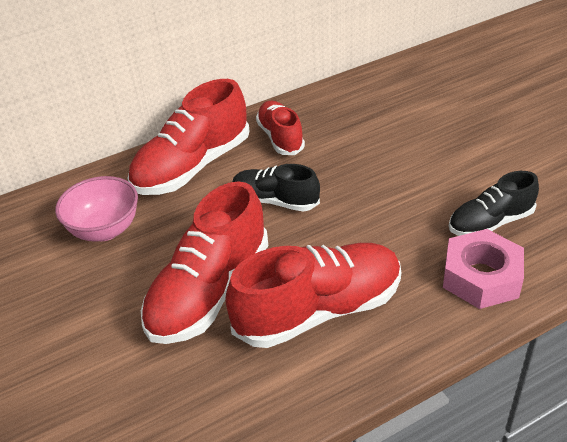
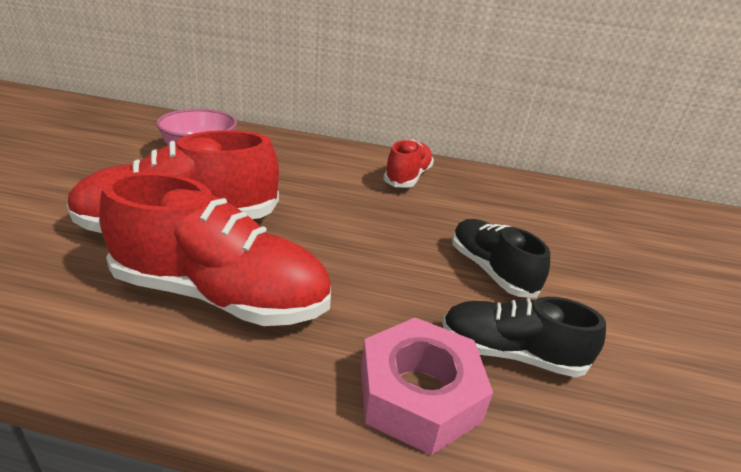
camera: 35 degrees right, 10 degrees down
red shoe [128,79,250,195] -> none
black shoe [232,164,320,212] -> black shoe moved to [452,219,550,298]

